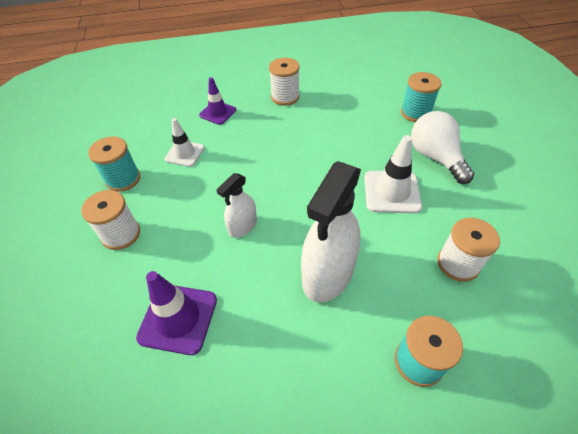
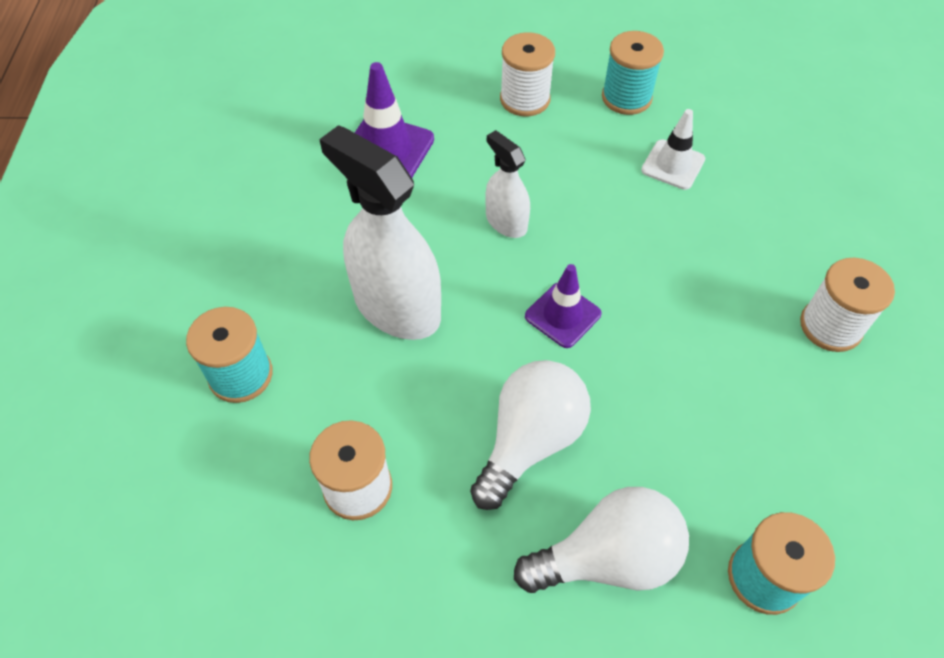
camera: 100 degrees right, 5 degrees up
purple traffic cone [199,77,236,125] -> purple traffic cone moved to [525,264,602,348]
white traffic cone [364,135,422,214] -> white light bulb [470,360,591,510]

